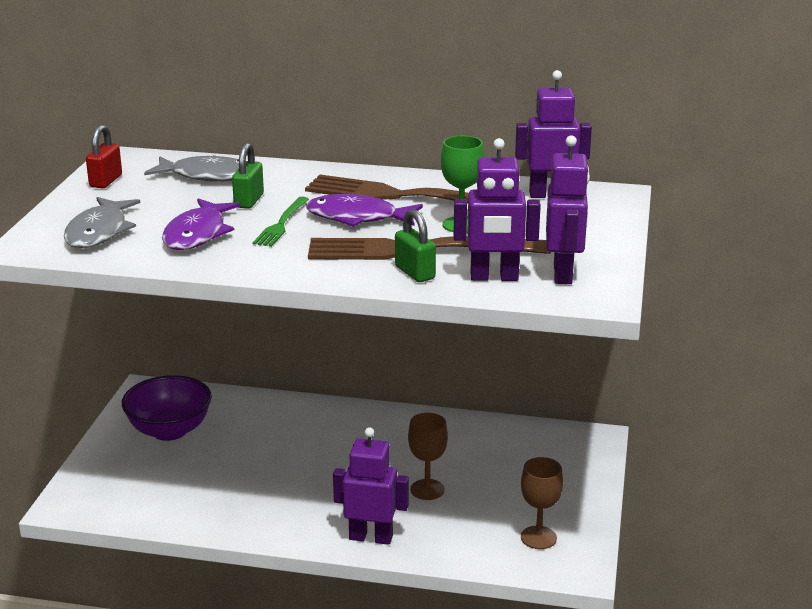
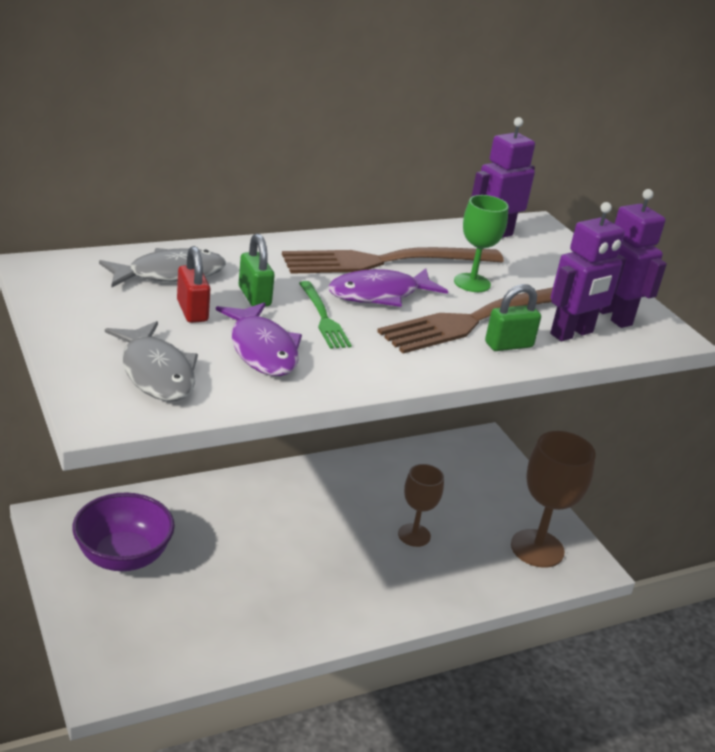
camera: 40 degrees left, 5 degrees up
red padlock [86,124,122,188] -> red padlock moved to [177,246,211,323]
purple robot [333,427,409,545] -> none
green padlock [395,209,436,282] -> green padlock turned 45 degrees counterclockwise [485,284,541,351]
brown goblet [521,457,563,549] -> brown goblet [511,431,596,568], size x1.64

